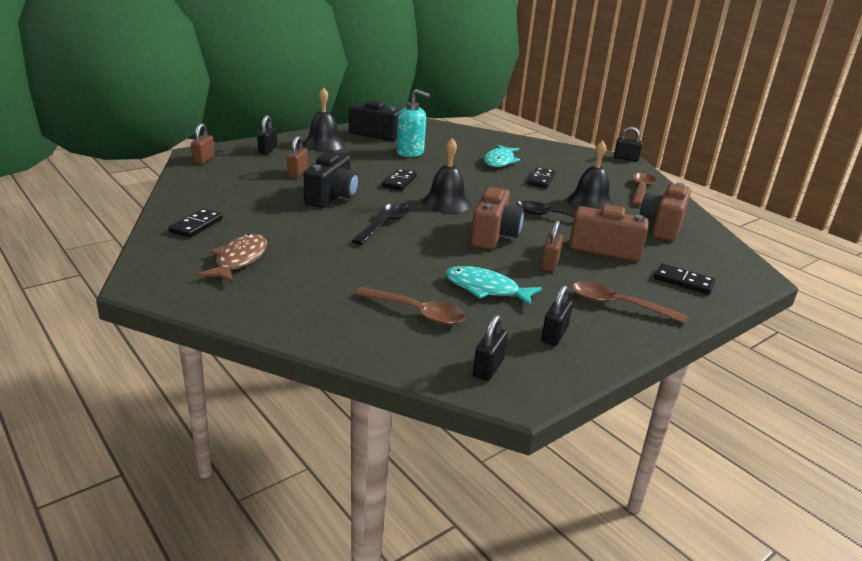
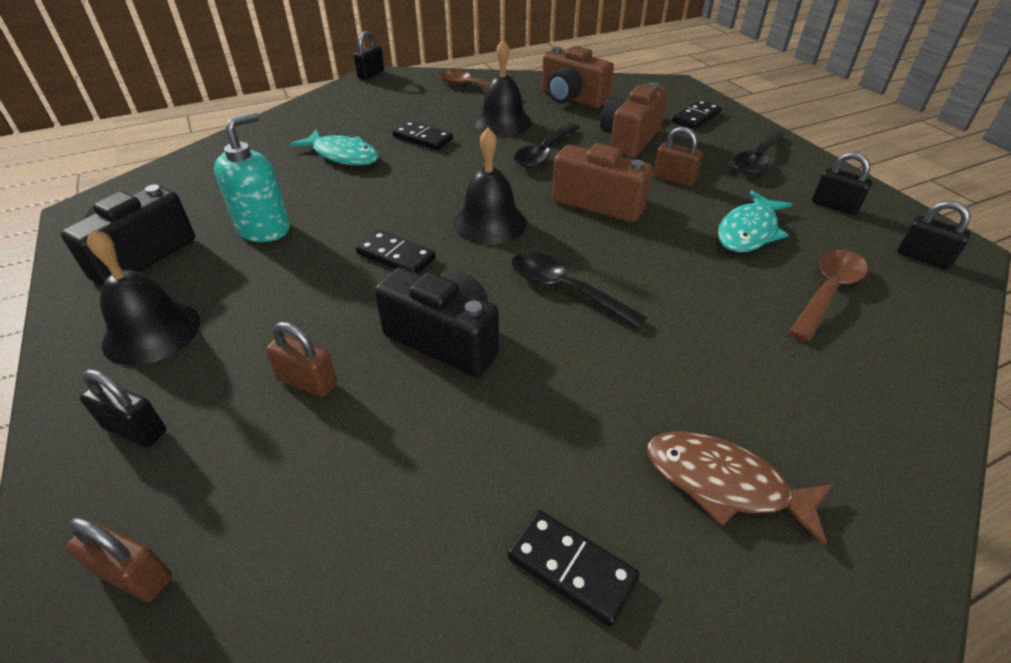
camera: 75 degrees left, 15 degrees up
brown spoon [572,282,687,324] -> black spoon [733,130,785,174]

